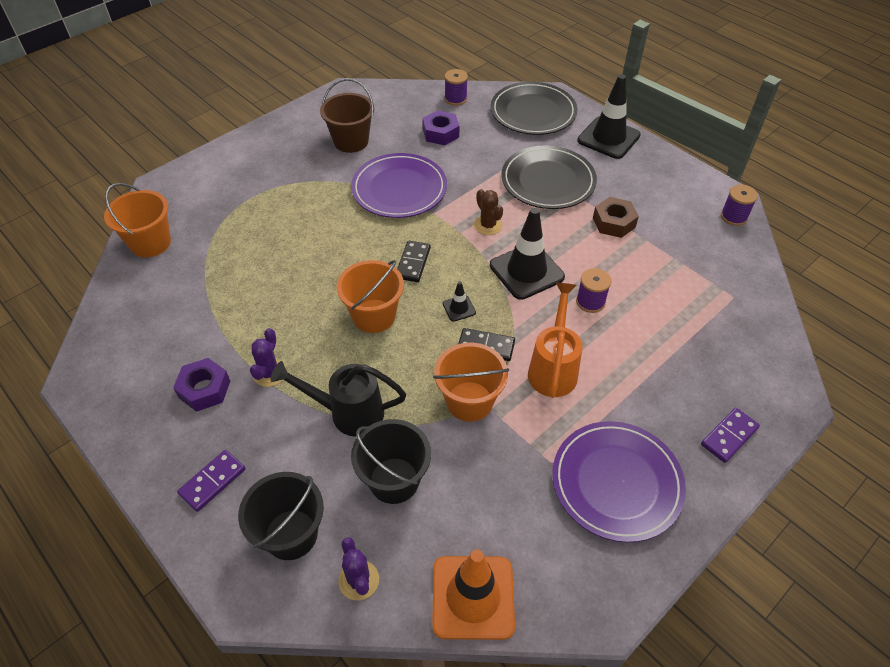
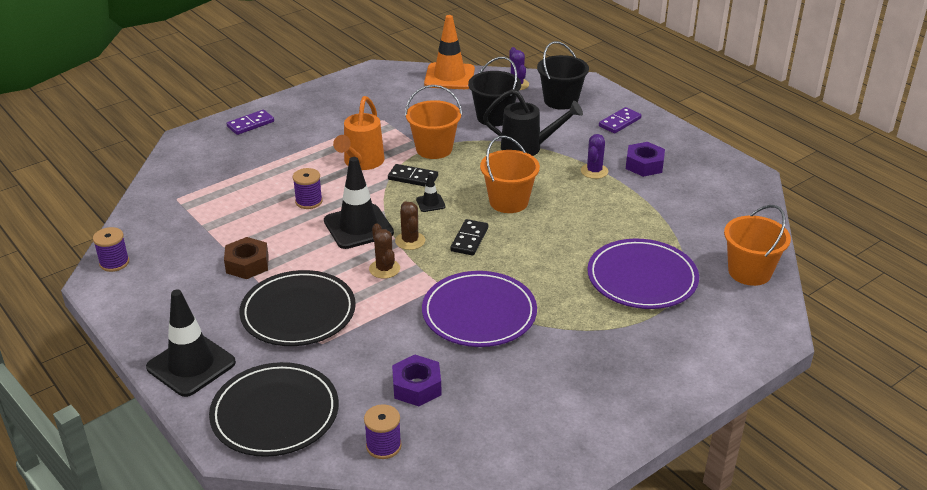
camera: 175 degrees left, 15 degrees down
brown bucket [320,78,374,153] -> none
purple plate [552,421,686,543] -> purple plate moved to [587,239,699,309]
none -> brown cactus [395,201,425,250]

